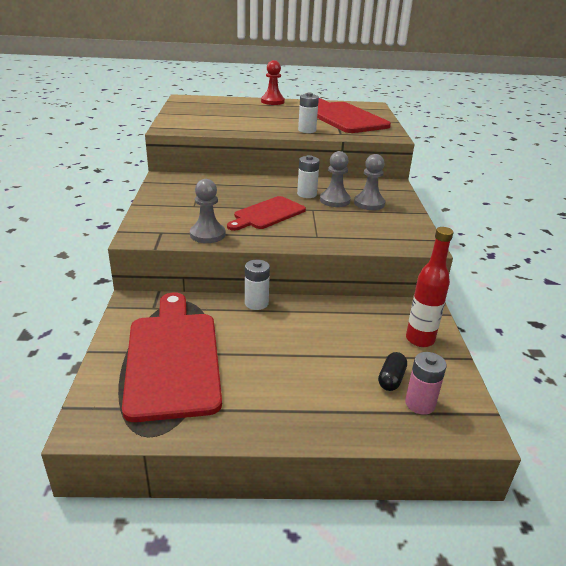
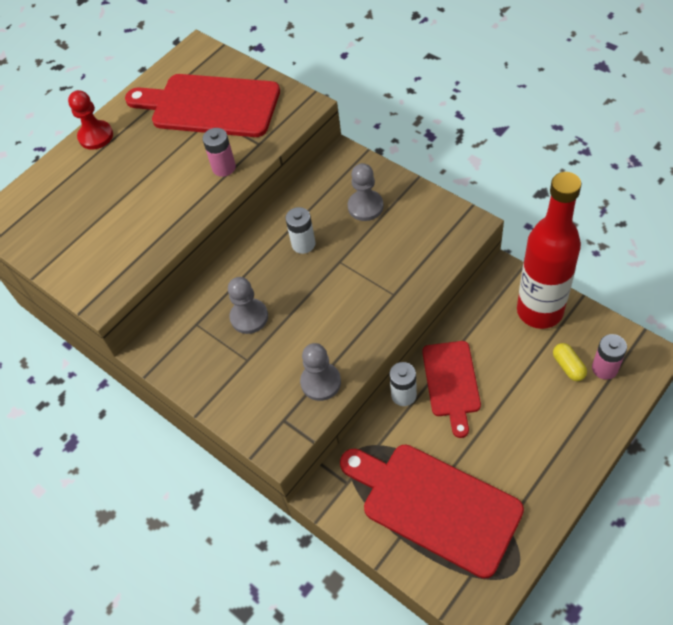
camera: 40 degrees left, 25 degrees up
red cutting board [227,196,306,231] -> red cutting board moved to [422,341,481,438]
white battery [298,93,319,133] -> pink battery [202,128,236,177]
grey pawn [320,151,351,207] -> grey pawn moved to [228,277,268,334]
black capsule [378,352,407,391] -> yellow capsule [553,343,587,381]
red bottle [406,227,453,347] -> red bottle [517,172,581,329], size x1.70

